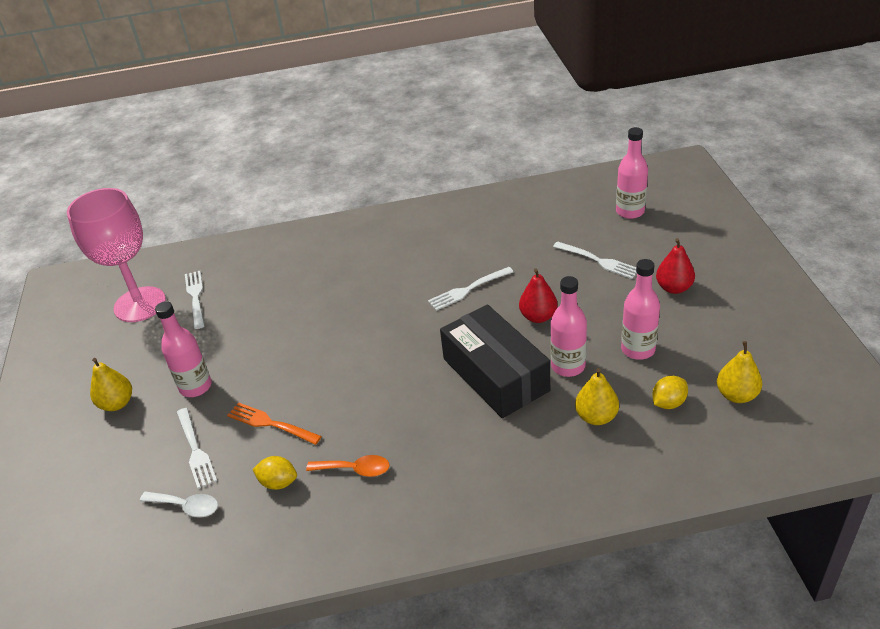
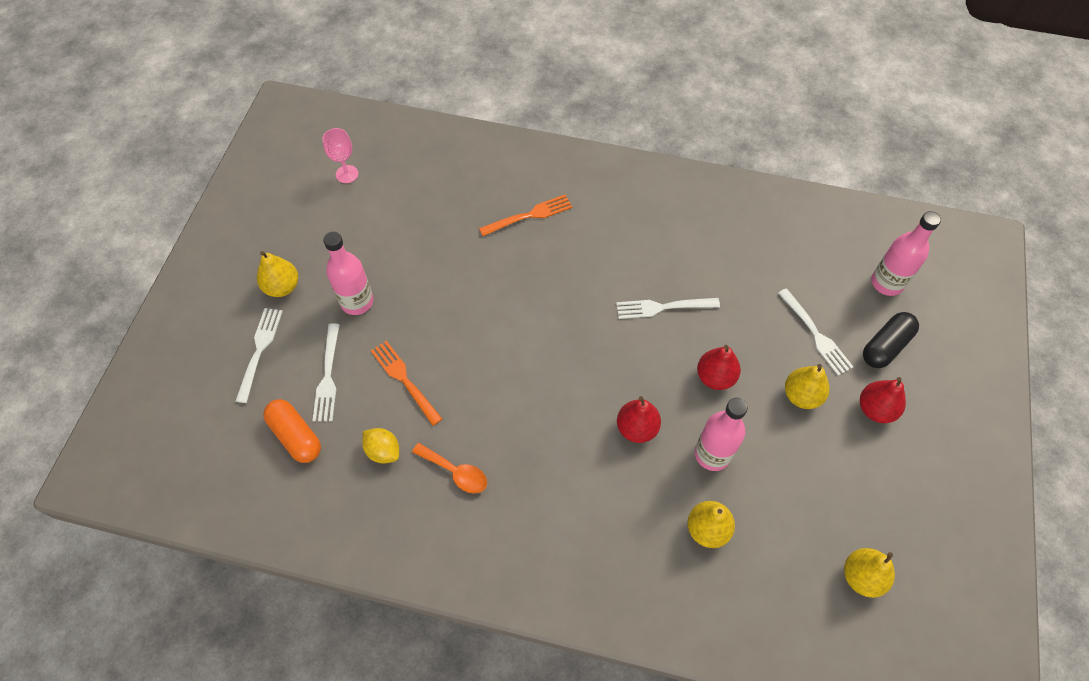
camera: 20 degrees right, 20 degrees up
pink goblet [67,188,166,322] -> pink goblet [322,128,358,183], size x0.42
white spoon [140,492,218,517] -> orange capsule [263,399,321,463]
white fork [185,271,204,329] -> white fork moved to [236,308,283,403]
black box [440,304,550,418] -> red pear [617,396,661,443]
pink bottle [621,259,660,360] -> none
yellow lemon [652,376,688,409] -> none
none -> orange fork [479,194,573,236]
none -> yellow pear [785,364,829,409]
none -> black capsule [863,312,919,368]

